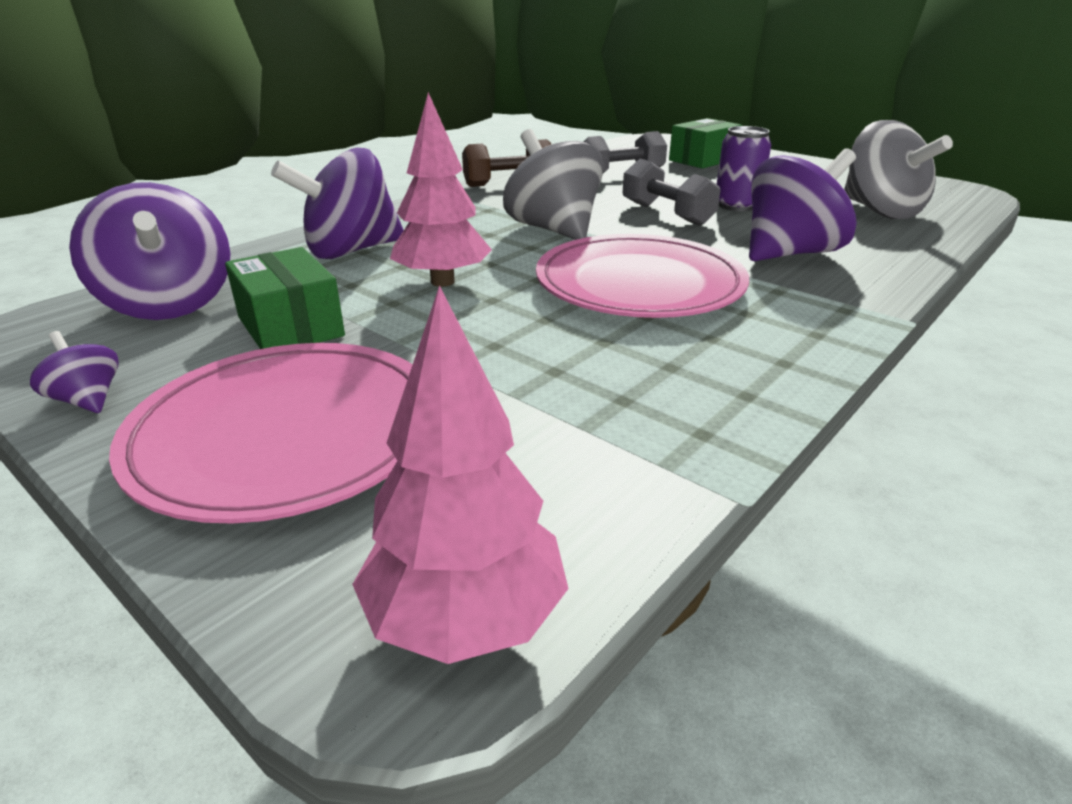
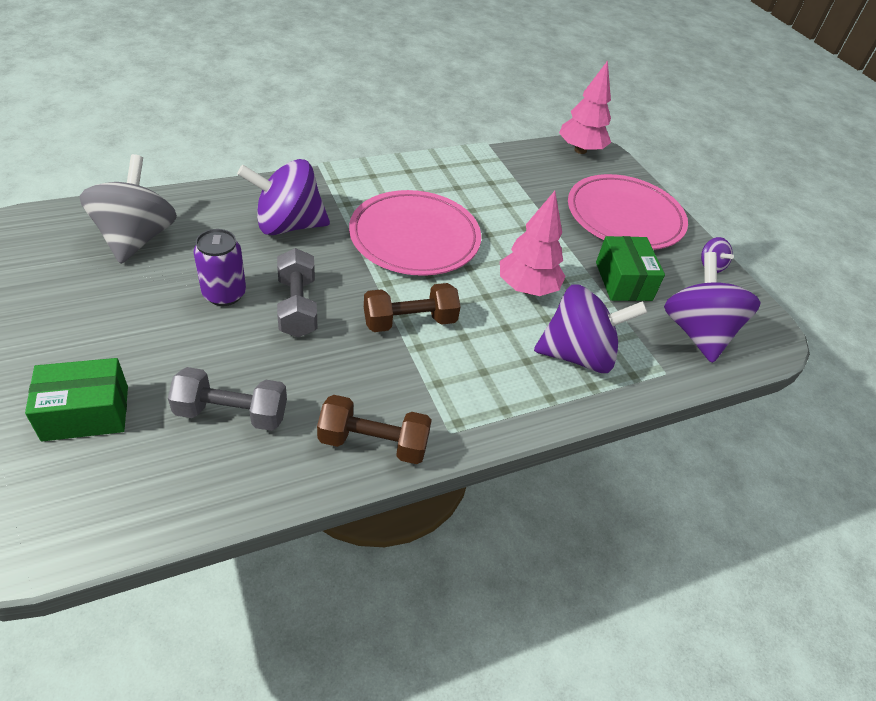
camera: 160 degrees left, 15 degrees up
grey spinning top [503,129,604,240] -> brown dumbbell [364,283,461,332]

